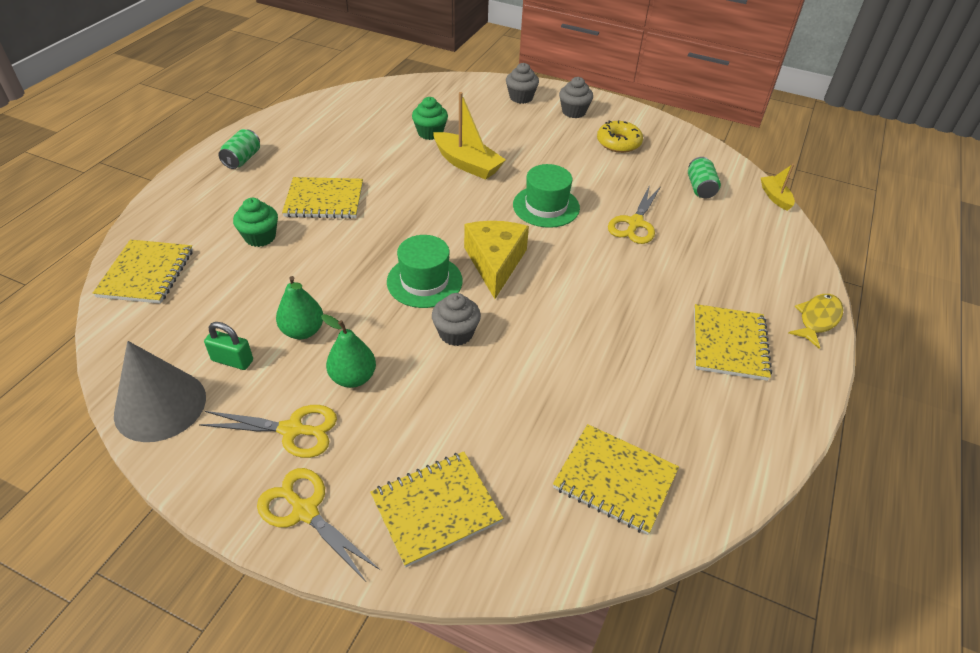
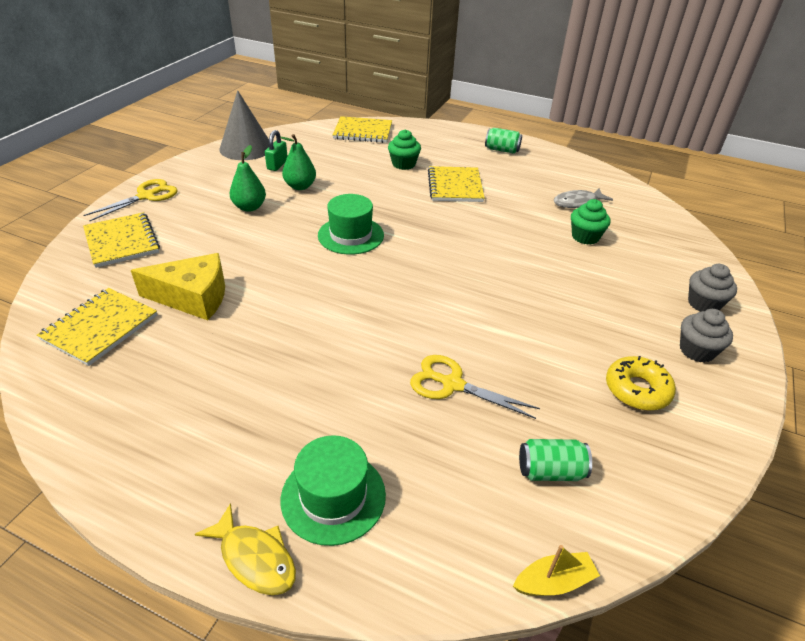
camera: 90 degrees right, 5 degrees down
yellow scissors [199,405,337,458] -> none
grey cupcake [432,293,481,346] -> none
yellow boat [433,92,506,180] -> none
yellow cheese [464,221,529,299] -> yellow cheese moved to [131,253,225,320]
green hat [513,164,580,228] -> green hat moved to [281,435,386,546]
yellow notebook [694,304,772,381] -> none
none -> grey fish [553,188,613,208]

